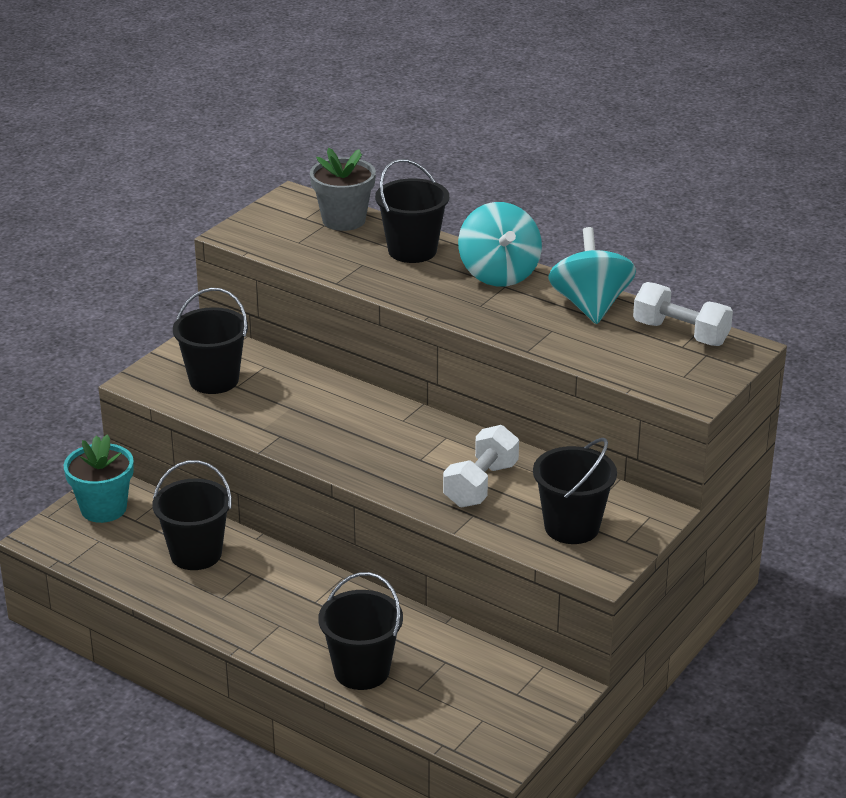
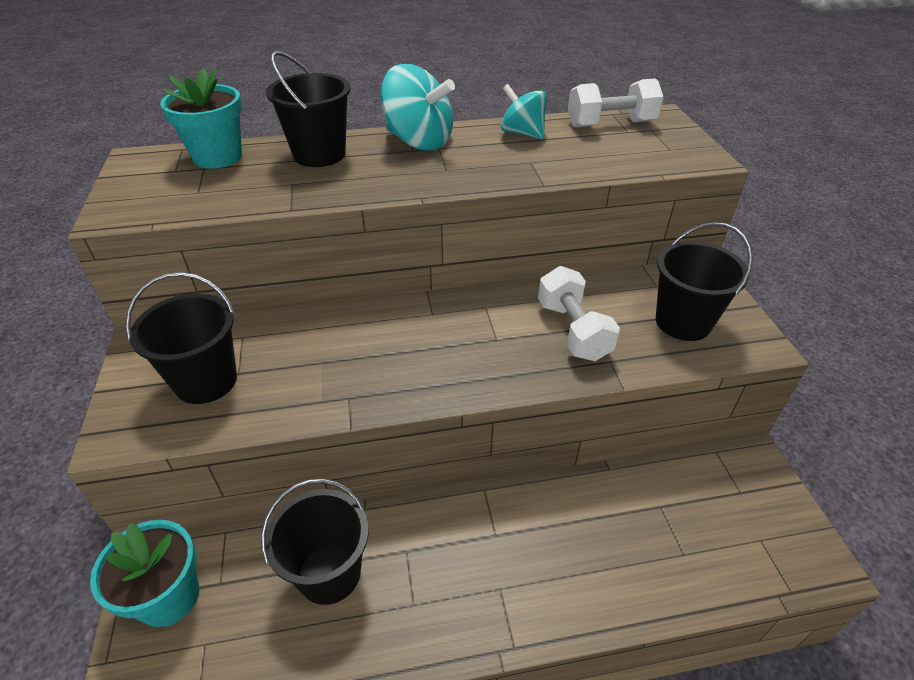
camera: 45 degrees left, 10 degrees up
grey flower pot [310,148,376,231] -> turquoise flower pot [160,68,242,169]
black bucket [318,572,403,690] -> none
turquoise spinning top [548,227,636,324] -> turquoise spinning top [501,84,547,139], size x0.65

